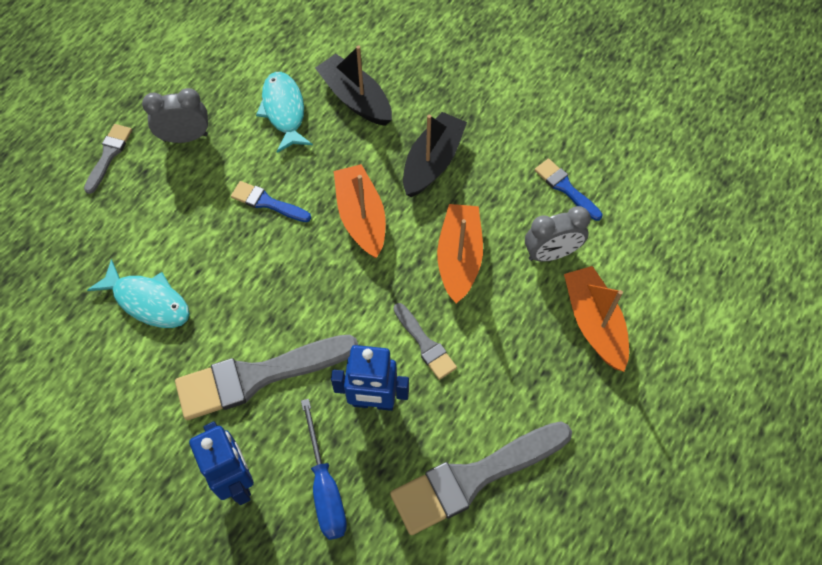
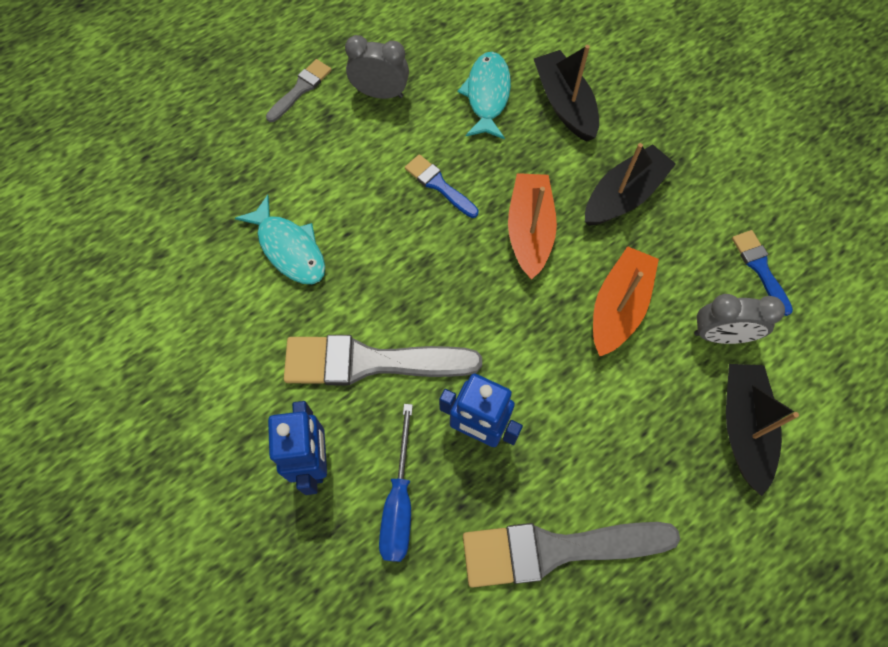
camera: 20 degrees right, 5 degrees up
grey brush [393,303,457,380] -> none
orange boat [564,266,629,372] -> black boat [726,364,799,496]

